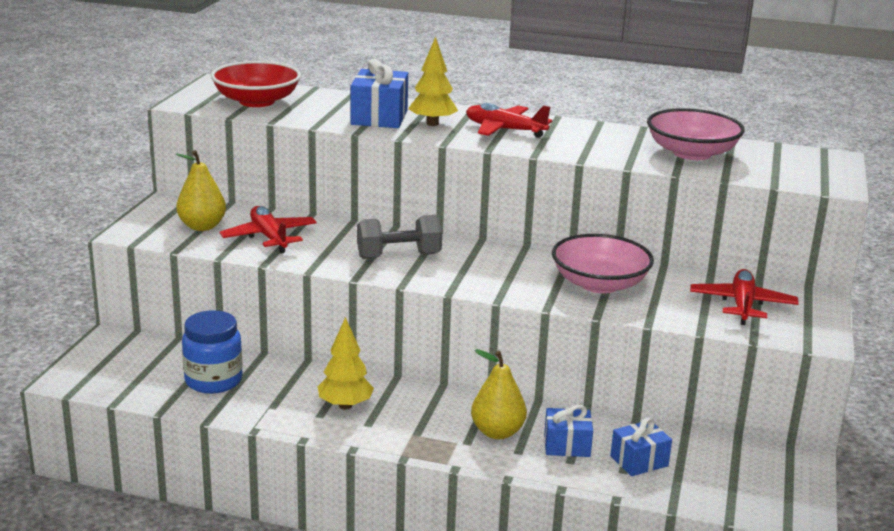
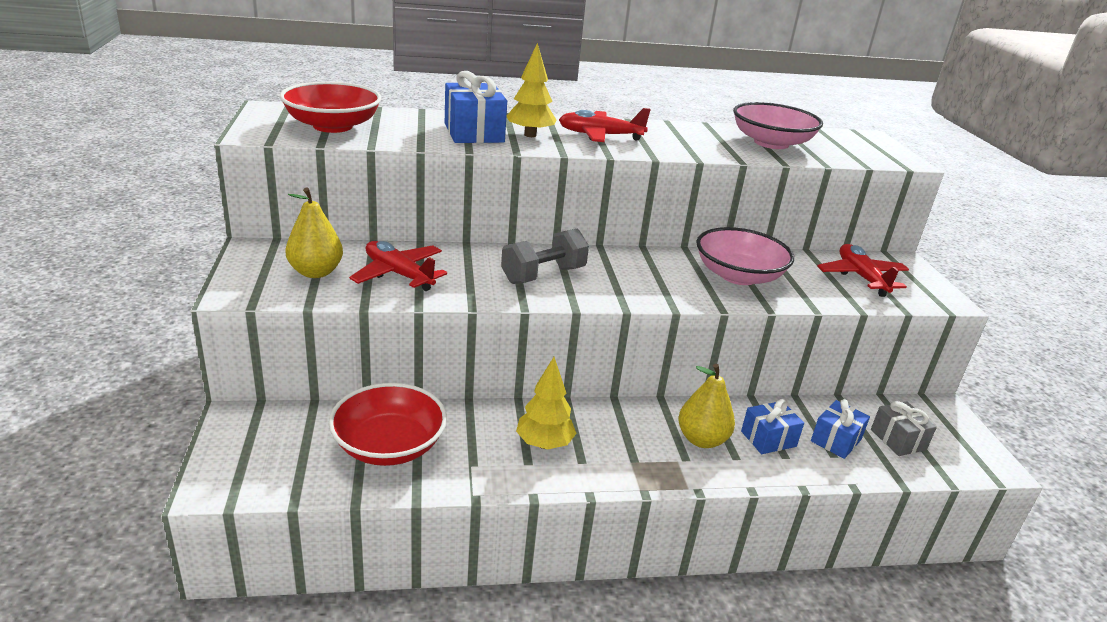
camera: 25 degrees left, 5 degrees up
blue jar [182,310,243,394] -> red bowl [329,383,447,466]
none -> grey gift [871,401,937,456]

